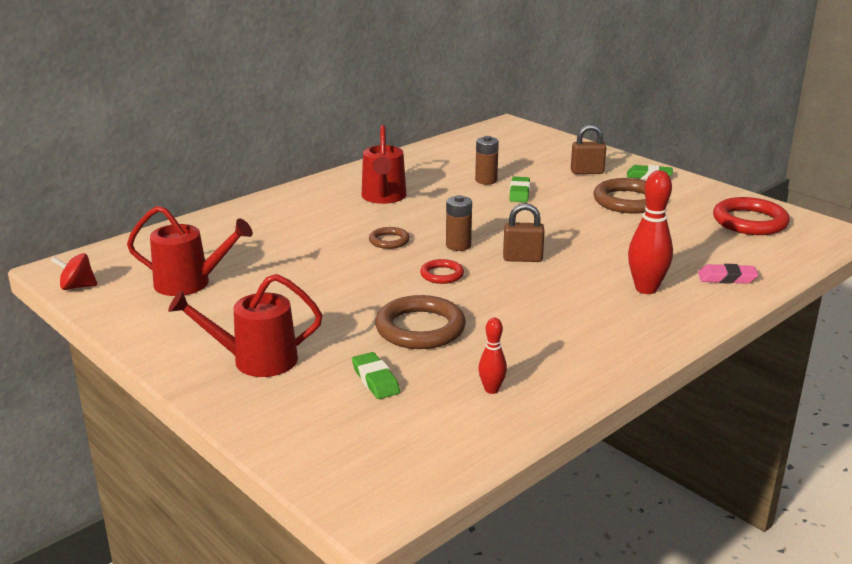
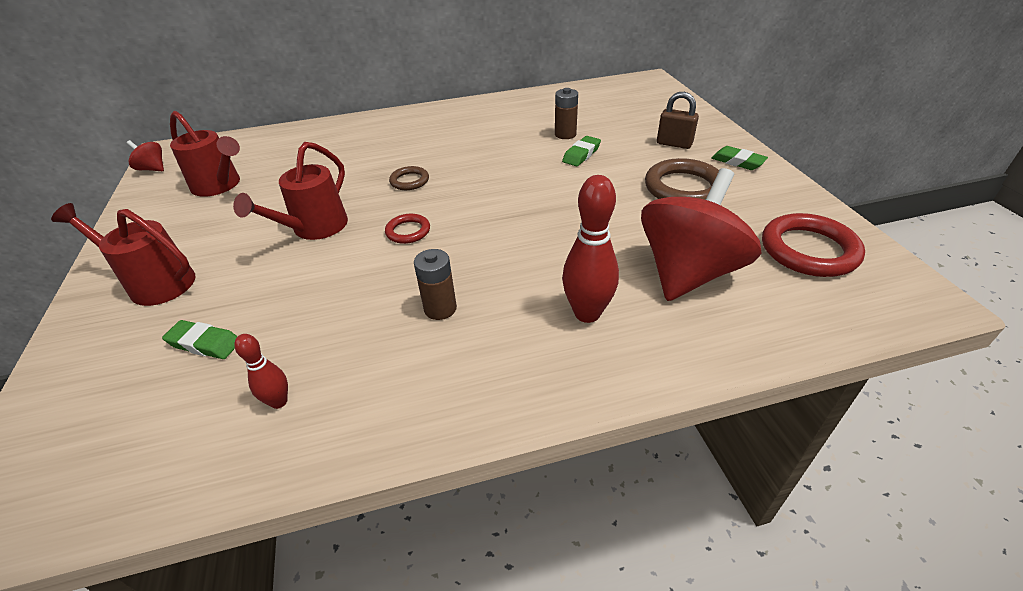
camera: 30 degrees right, 15 degrees up
green eraser [352,352,400,399] -> green eraser turned 75 degrees counterclockwise [162,320,238,359]
red watering can [362,125,407,204] -> red watering can moved to [233,142,348,240]
brown ring [375,295,466,349] -> none
brown battery [446,195,472,251] -> brown battery moved to [414,249,457,320]
brown padlock [503,203,545,262] -> none
pink eraser [698,264,758,284] -> none
none -> red spinning top [641,168,761,301]

